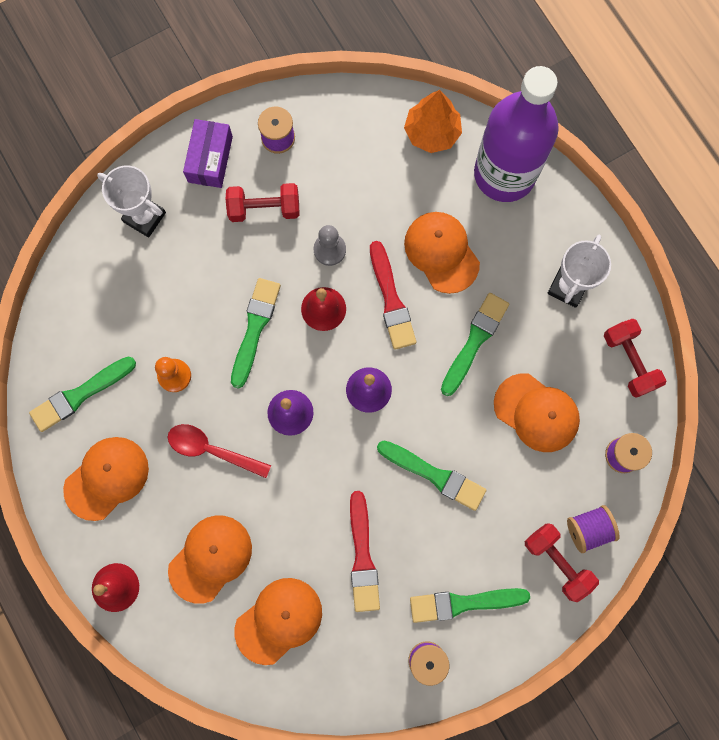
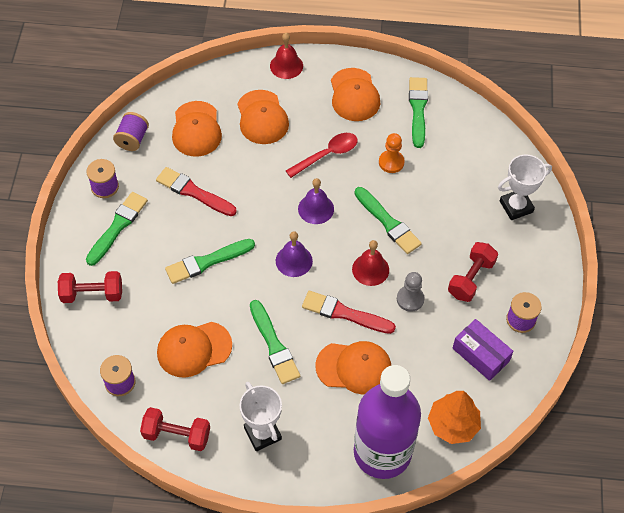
camera: 125 degrees right, 20 degrees down
purple box [183,119,233,188] -> purple box moved to [453,319,513,381]
purple spool [567,505,620,553] -> purple spool moved to [113,112,149,151]

